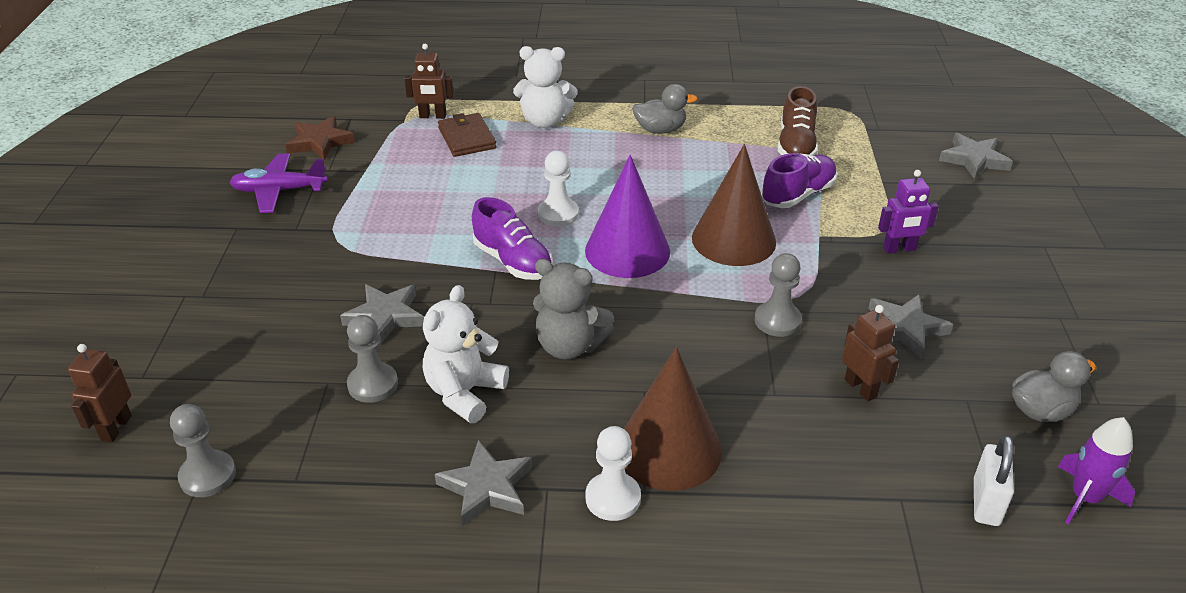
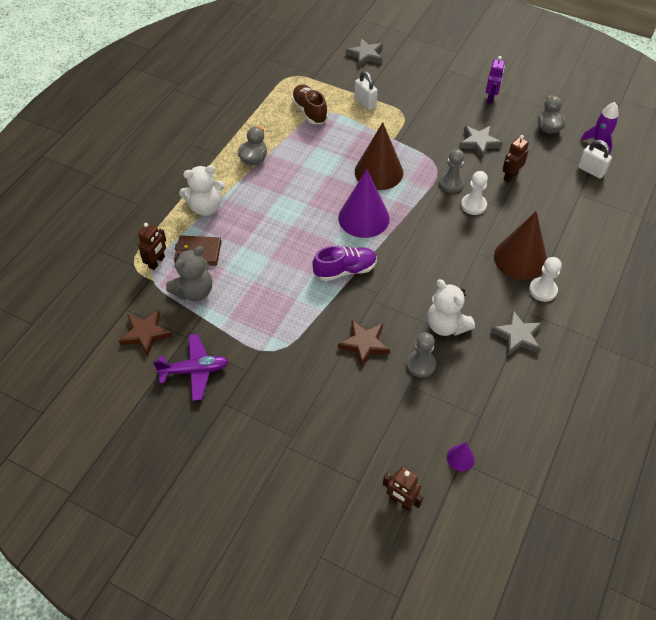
camera: 65 degrees left, 15 degrees up
grey pawn [170,404,236,497] -> purple cone [447,442,475,472]
purple plane [229,153,328,213] -> purple plane turned 120 degrees counterclockwise [153,334,229,401]
grey star [340,284,424,343] -> brown star [338,320,390,367]
white teddy bear [513,46,578,128] -> white teddy bear turned 45 degrees clockwise [179,165,225,216]
grey teddy bear [533,259,614,360] -> grey teddy bear moved to [166,246,212,301]
white pawn [538,151,579,226] -> white pawn moved to [461,171,488,215]
purple shoe [762,153,837,208] -> none
brown shoe [778,86,818,155] -> brown shoe turned 150 degrees counterclockwise [291,84,328,124]
brown robot [842,305,899,401] -> brown robot turned 45 degrees counterclockwise [503,135,529,182]
purple robot [878,170,939,253] -> purple robot moved to [486,56,505,104]
none -> white padlock [355,71,378,110]

